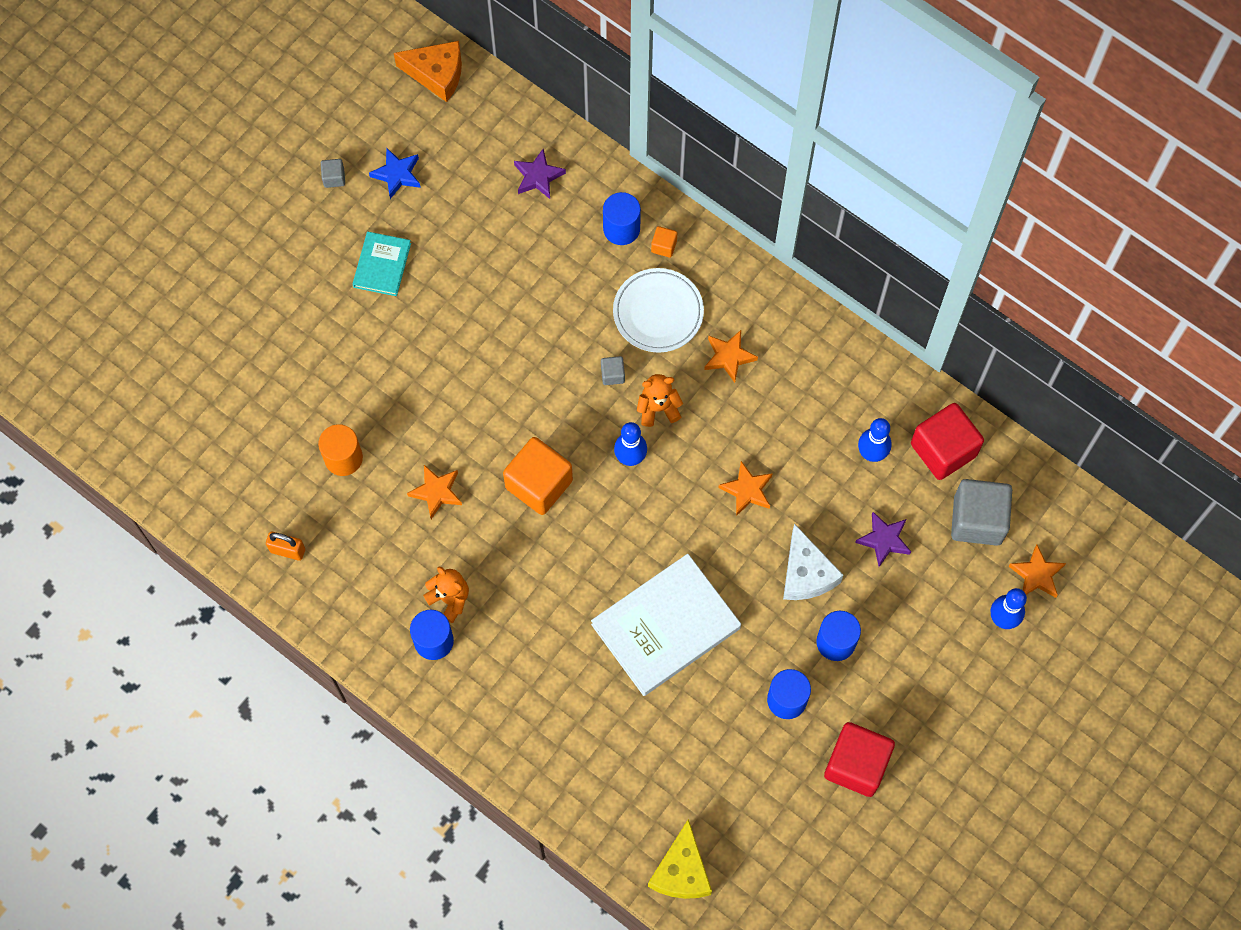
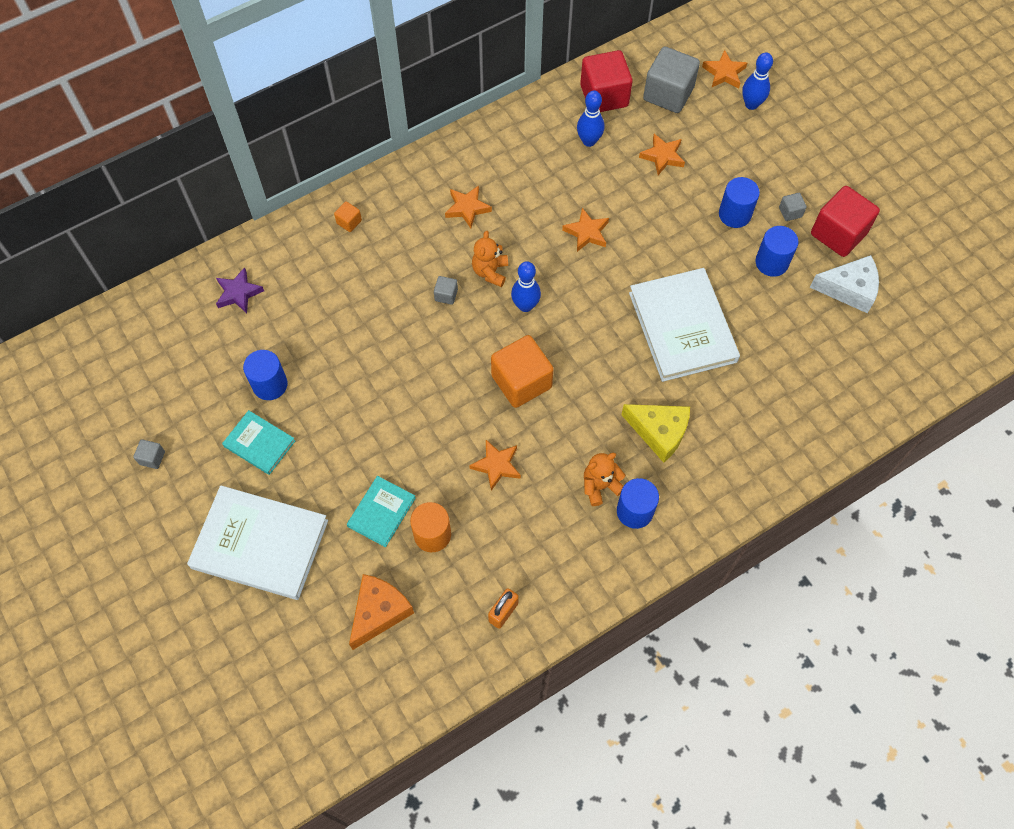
camera: 70 degrees left, 5 degrees down
blue star [369,148,421,199] -> none
orange cheese [394,41,462,102] -> orange cheese moved to [349,574,414,650]
blue cylinder [603,192,641,245] -> blue cylinder moved to [243,350,288,400]
white plate [613,268,704,353] -> none
yellow cheese [648,819,712,899] -> yellow cheese moved to [621,404,690,463]
white cheese [783,524,844,600] -> white cheese moved to [810,255,879,313]
purple star [855,512,911,567] -> orange star [639,134,685,175]
none -> white book [187,485,328,600]
none -> turquoise book [347,476,416,547]
none -> grey cube [779,193,807,221]

